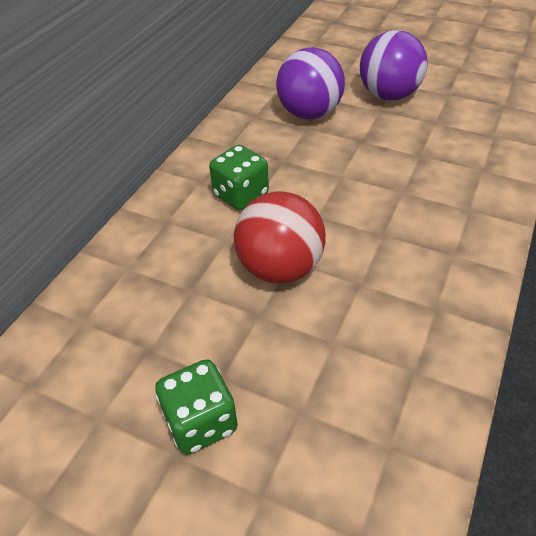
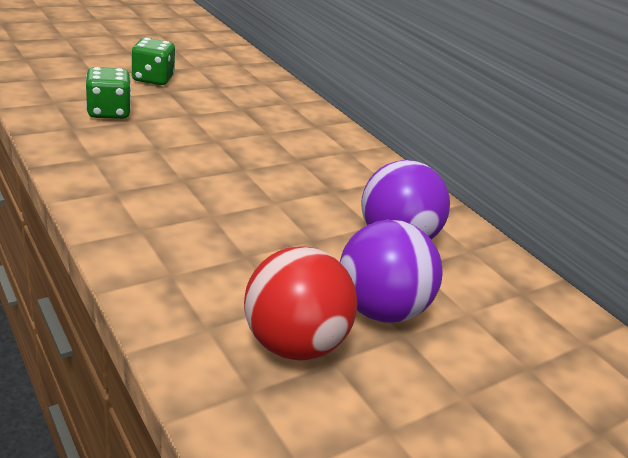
camera: 115 degrees right, 15 degrees down
green dice [209,145,269,210] -> green dice moved to [86,67,131,119]
red ball [234,191,326,284] -> red ball moved to [244,246,357,360]

